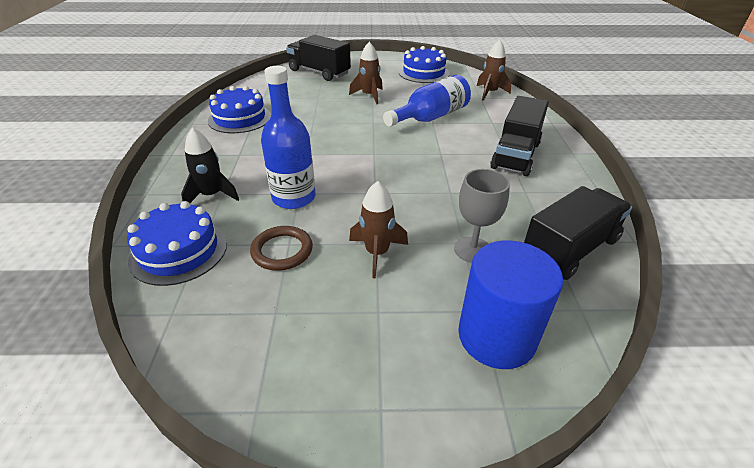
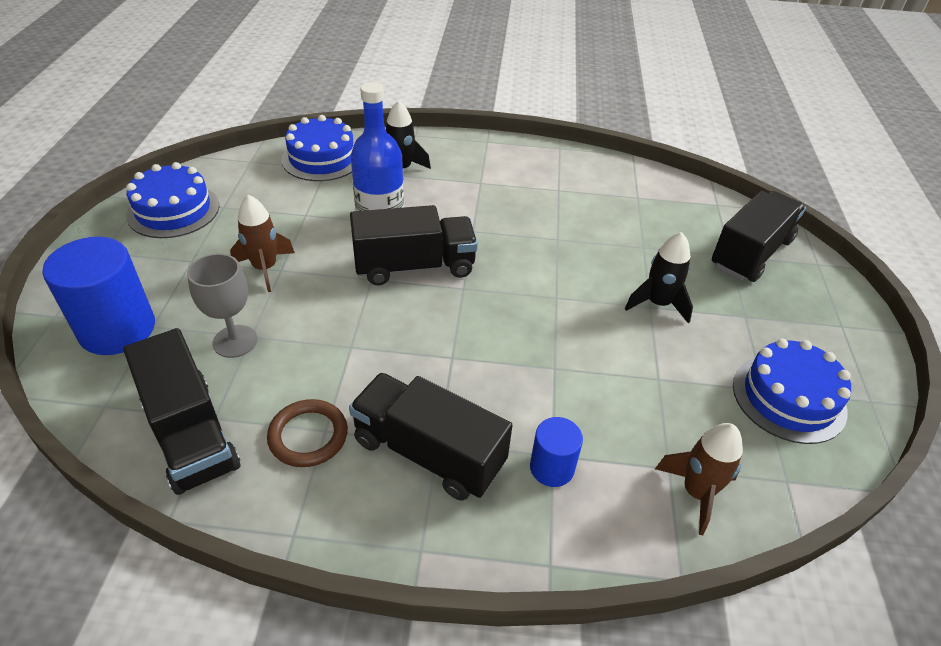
camera: 95 degrees right, 5 degrees up
blue cake [208,86,271,133] -> blue cake moved to [126,162,219,238]
brown ring [250,226,313,271] -> brown ring moved to [267,399,348,467]
brown rocket [349,42,383,104] -> black rocket [625,232,693,323]
blue bottle [383,75,471,127] -> none
none -> black truck [350,205,478,285]
none -> blue cylinder [530,417,583,487]

